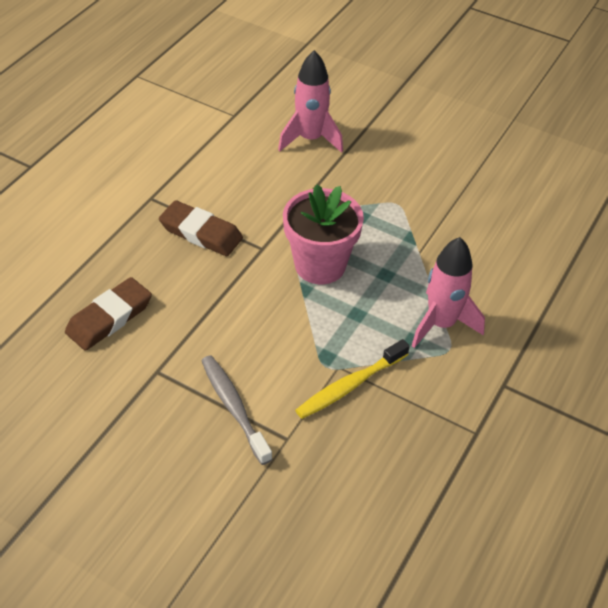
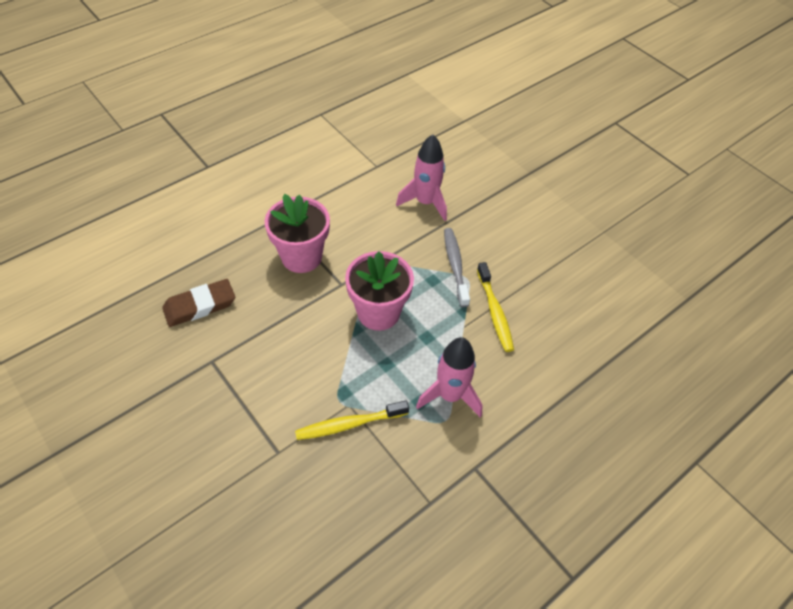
camera: 20 degrees right, 5 degrees up
brown eraser [159,200,243,256] -> pink flower pot [265,194,330,273]
grey toothbrush [201,355,273,465] -> grey toothbrush moved to [444,228,470,307]
none -> yellow toothbrush [477,262,514,352]

